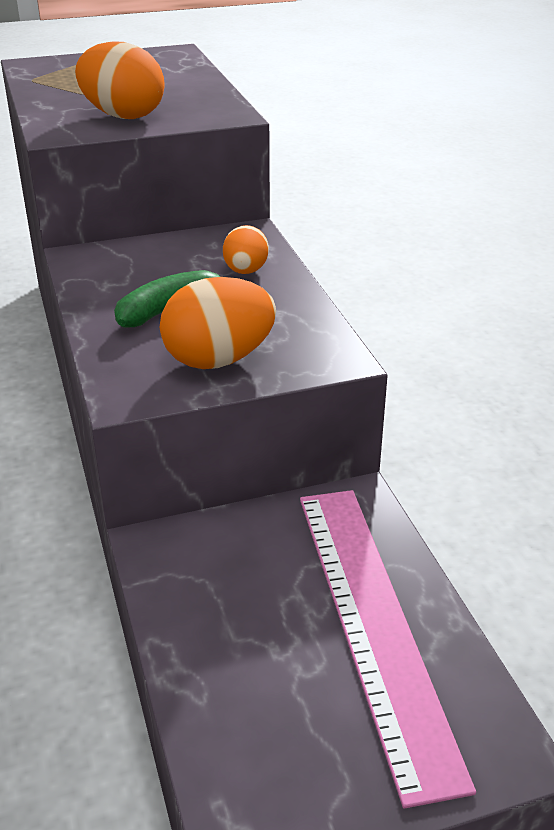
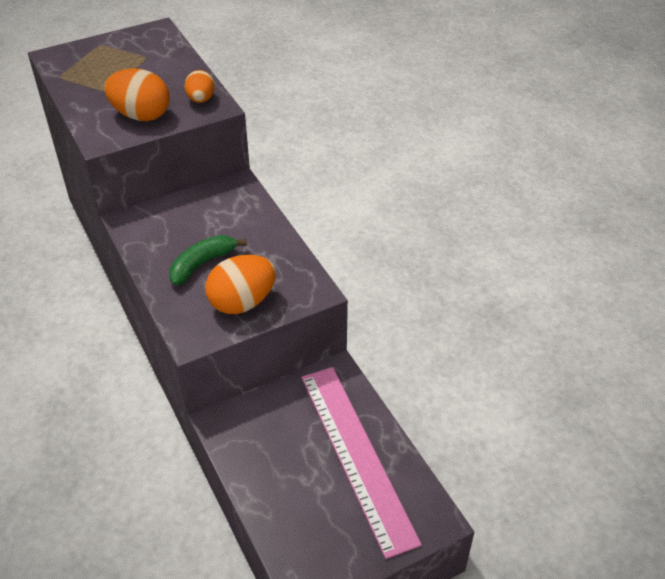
camera: 10 degrees left, 10 degrees up
orange egg [223,225,269,274] -> orange egg moved to [185,70,215,103]

